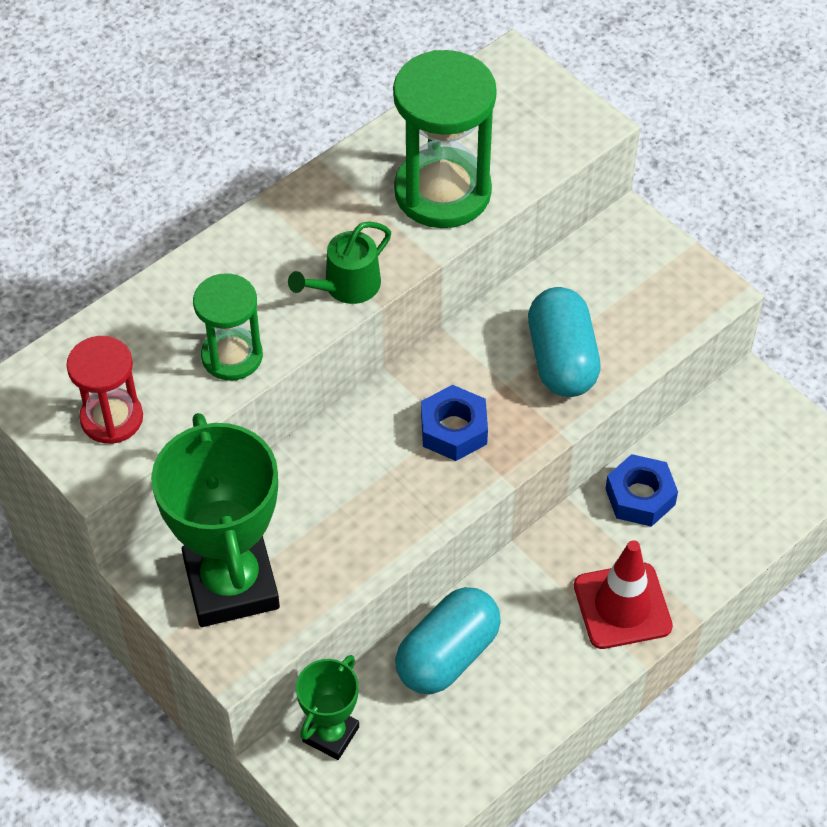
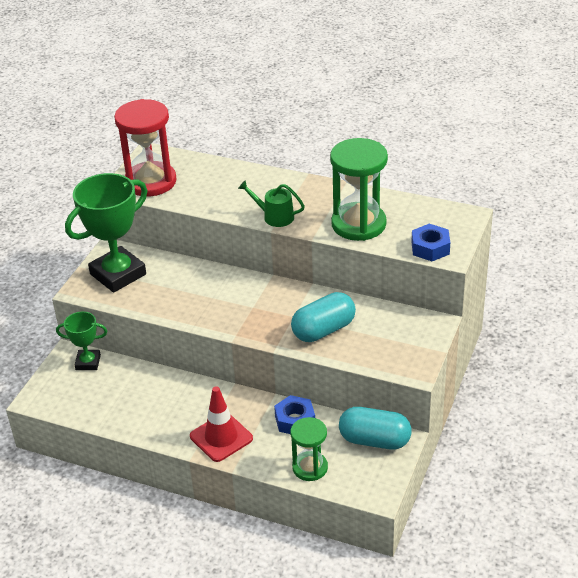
camera: 65 degrees right, 15 degrees down
red hourglass [66,336,143,444] -> red hourglass [114,99,177,197], size x1.68
green hourglass [193,273,263,381] -> green hourglass moved to [290,417,328,481]
turquoise capsule [395,587,501,694] -> turquoise capsule moved to [339,407,412,450]
blue nut [421,385,488,461] -> blue nut moved to [412,224,450,261]

